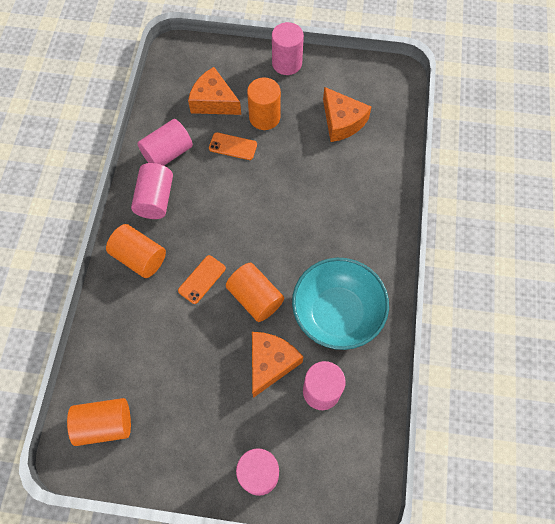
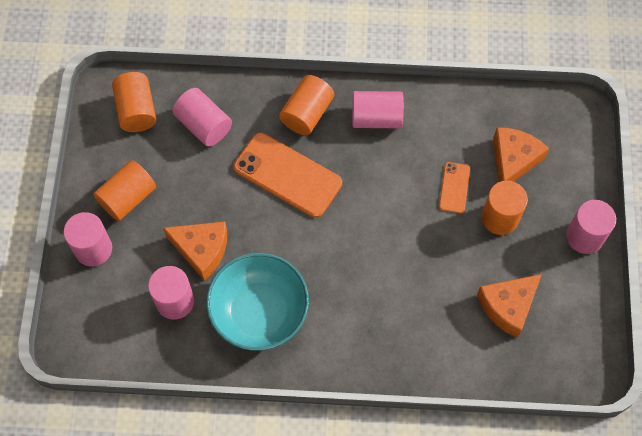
camera: 85 degrees right, 0 degrees up
pink cylinder [137,119,193,166] -> pink cylinder moved to [172,88,232,147]
orange phone [178,255,226,304] -> orange phone [234,133,342,218], size x1.97
orange cylinder [226,263,284,322] -> orange cylinder moved to [93,160,156,221]

